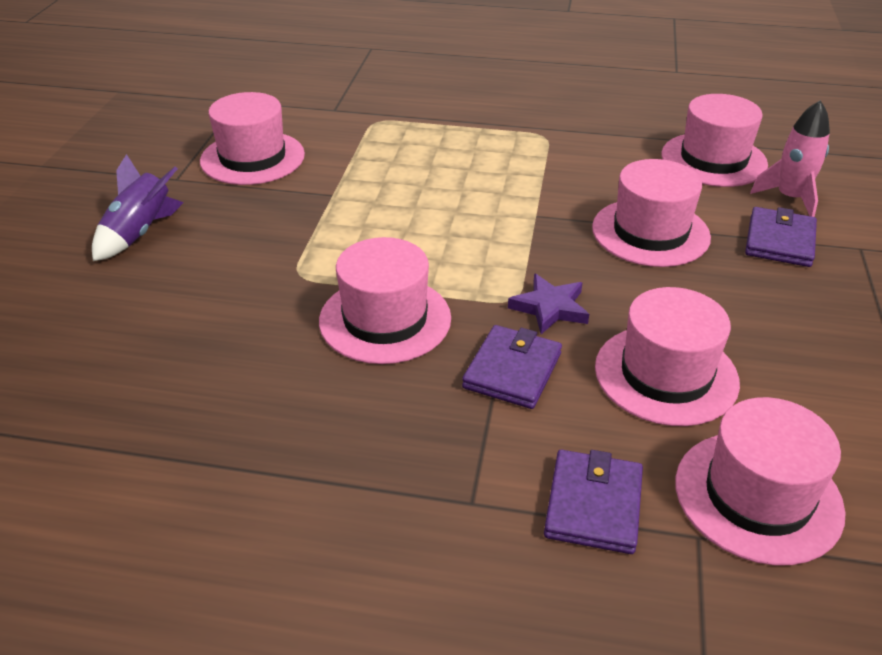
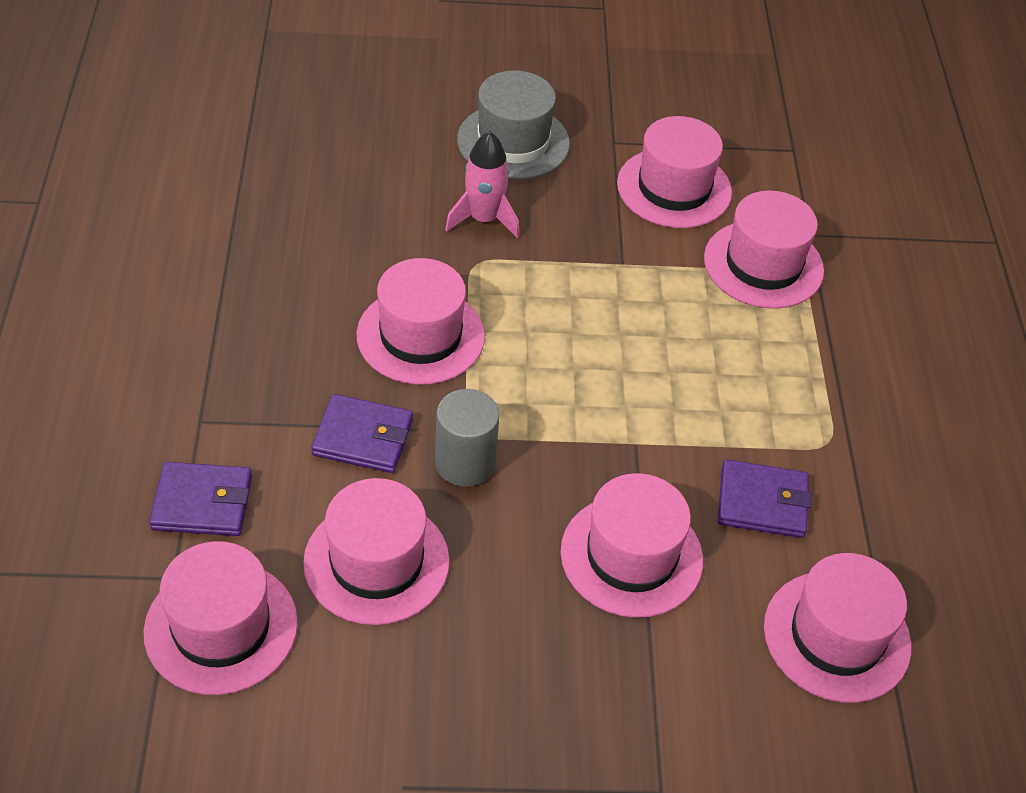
camera: 75 degrees right, 10 degrees up
purple rocket [92,154,184,261] -> grey hat [457,70,570,180]
purple star [508,274,589,334] -> grey cylinder [435,389,500,487]
purple wallet [745,207,817,267] -> purple wallet moved to [718,459,812,538]
pink rocket [750,100,830,217] -> pink rocket moved to [445,131,520,238]
none -> pink hat [704,190,824,309]

